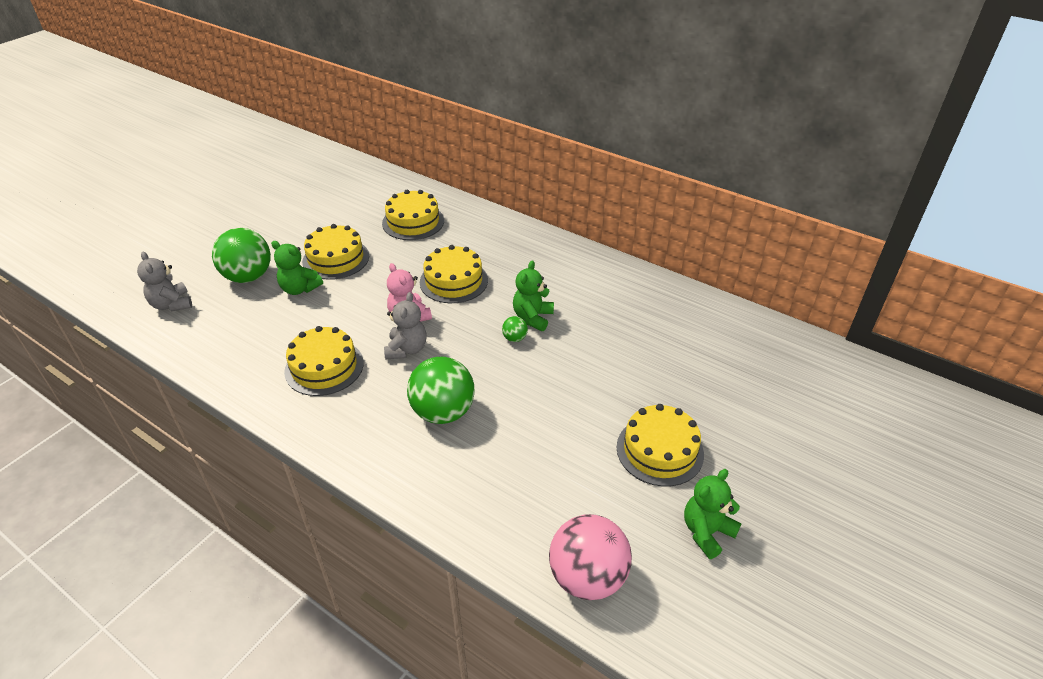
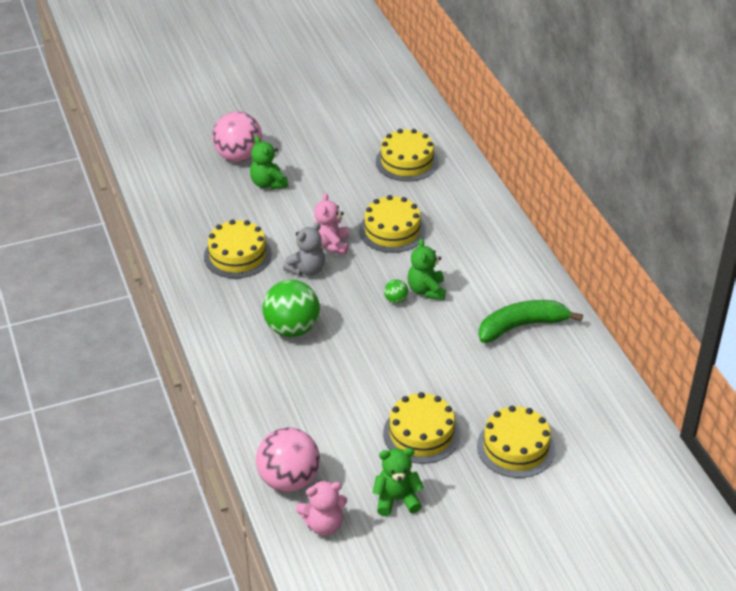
camera: 35 degrees right, 0 degrees up
grey teddy bear [137,252,192,311] -> none
green ball [212,228,271,283] -> pink ball [212,112,262,162]
yellow cake [302,224,369,280] -> yellow cake moved to [477,406,555,478]
green teddy bear [513,260,554,331] -> green teddy bear turned 60 degrees counterclockwise [408,238,446,300]
none -> pink teddy bear [296,481,347,536]
none -> green banana [478,300,583,343]

